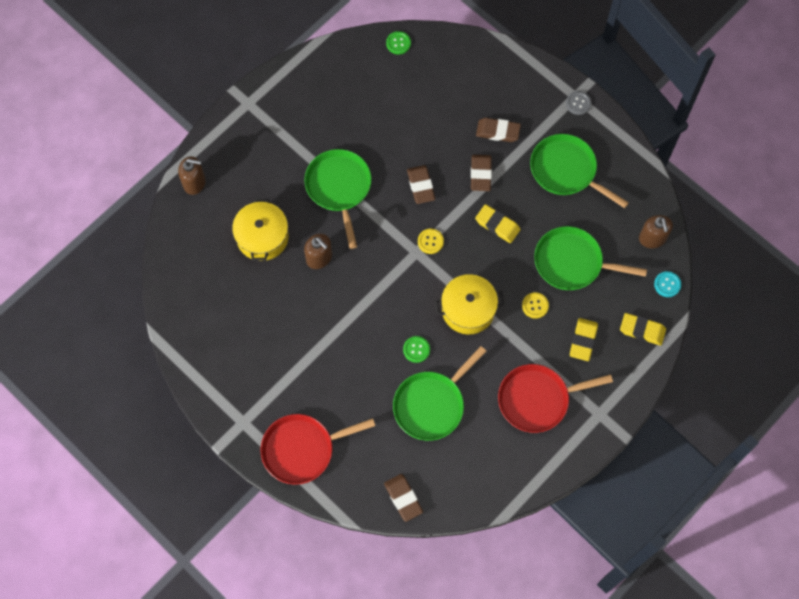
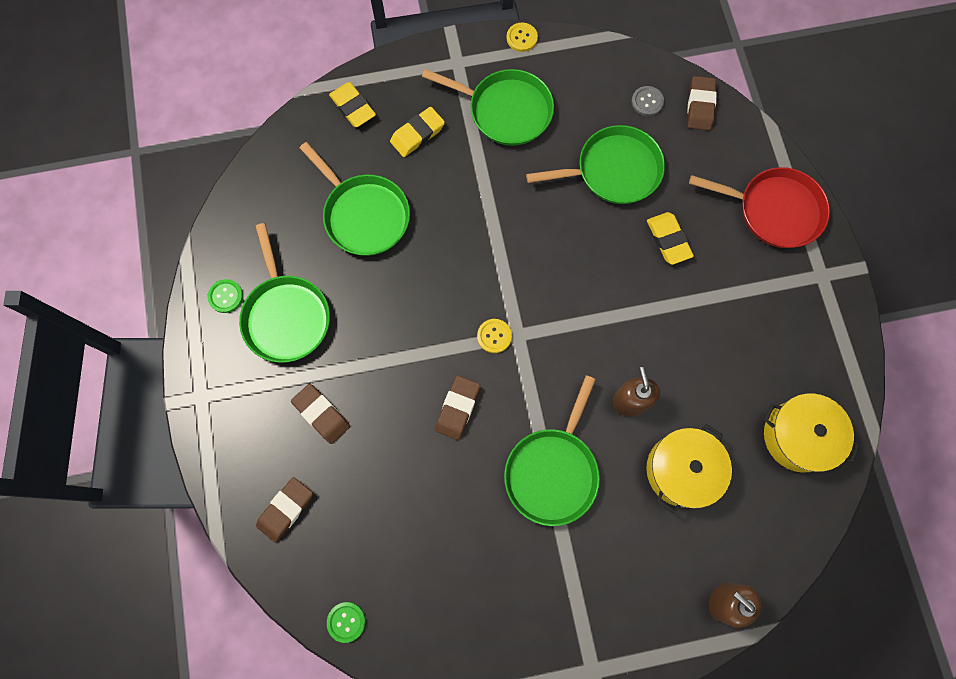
camera: 145 degrees left, 5 degrees up
green button [403,336,430,363] -> green button moved to [208,279,243,313]
yellow pot [435,274,504,334] -> yellow pot moved to [764,393,860,473]
brown eraser [471,155,492,191] -> brown eraser moved to [256,477,313,543]
yellow eraser [475,204,521,243] -> yellow eraser moved to [647,212,694,265]
red pan [498,364,613,433] -> green pan [422,69,554,146]
yellow button [522,292,549,319] -> yellow button moved to [506,23,538,52]
grey button [566,91,591,115] -> grey button moved to [632,86,664,116]
brown soap dispenser [639,215,673,248] -> none
turquoise button [654,271,681,297] -> none

